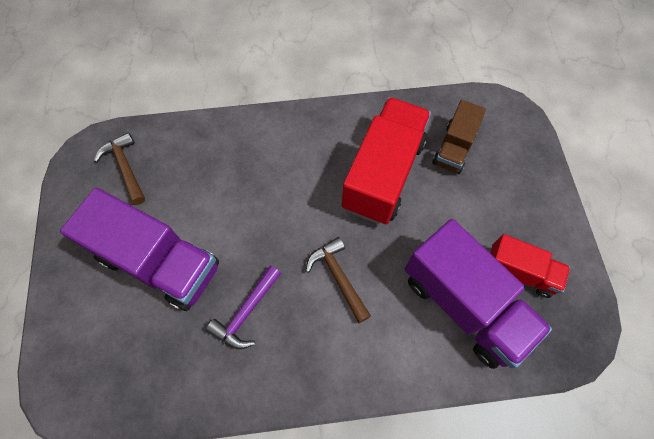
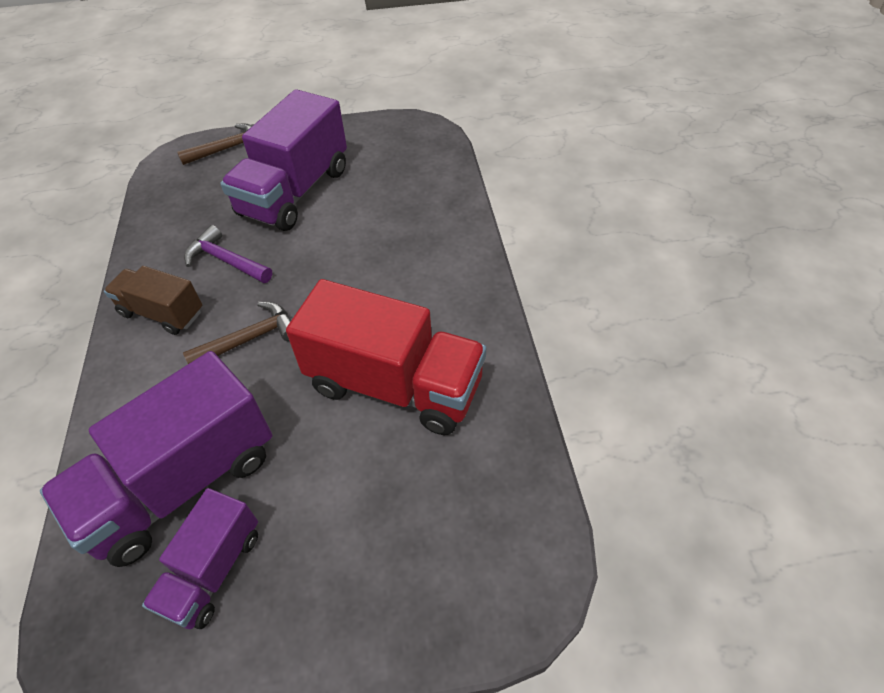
camera: 90 degrees right, 15 degrees down
brown hammer [94,132,145,205] -> brown hammer moved to [177,123,252,165]
brown truck [432,100,486,174] -> brown truck moved to [104,266,202,335]
red truck [490,234,570,298] -> purple truck [142,488,258,629]

